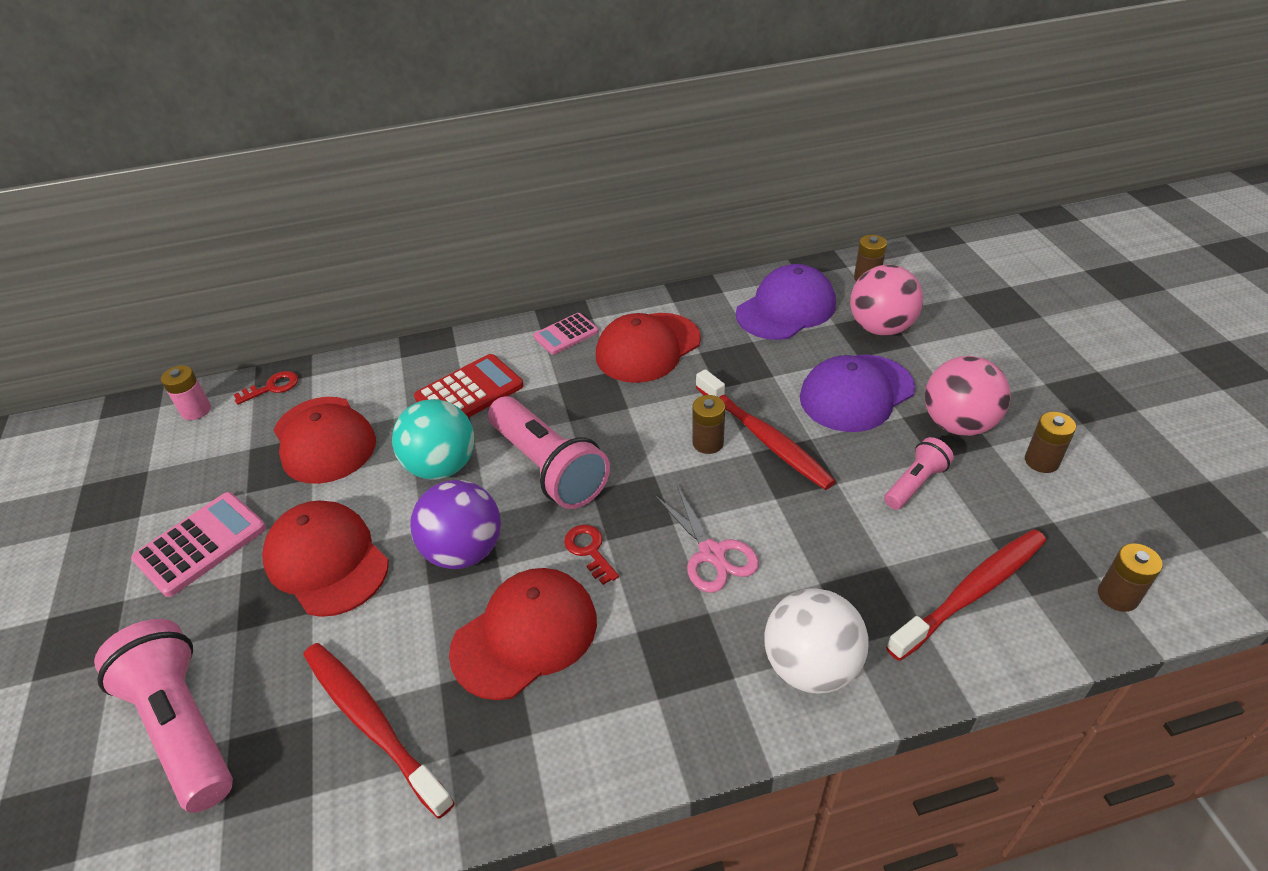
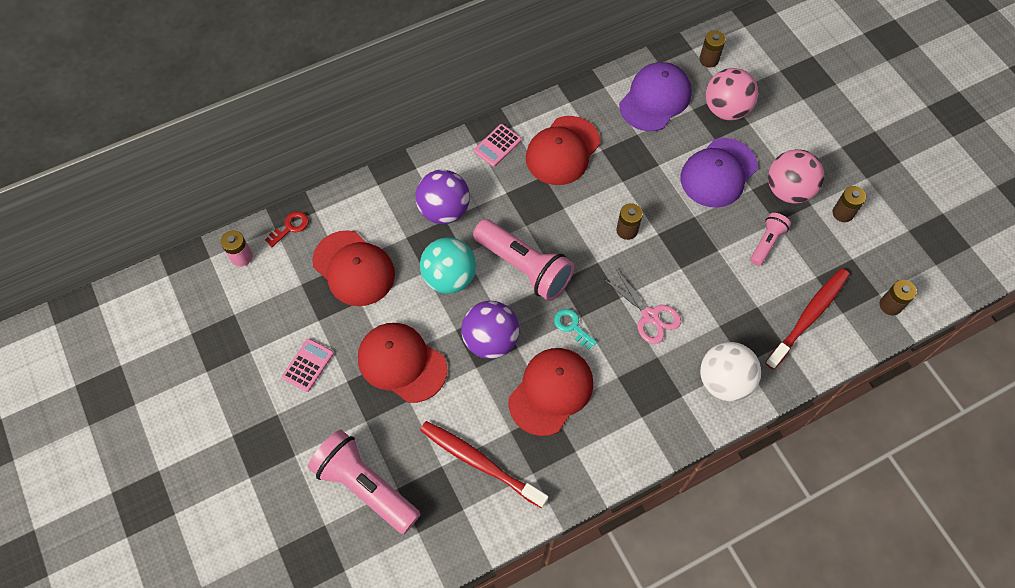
camera: 15 degrees left, 20 degrees up
pink calculator [131,492,266,597] -> pink calculator [282,339,334,392], size x0.64
red calculator [414,354,524,418] -> purple ball [415,170,470,224]
red key [564,525,619,585] -> turquoise key [554,309,597,350]
red toothbrush [696,369,836,490] -> none

